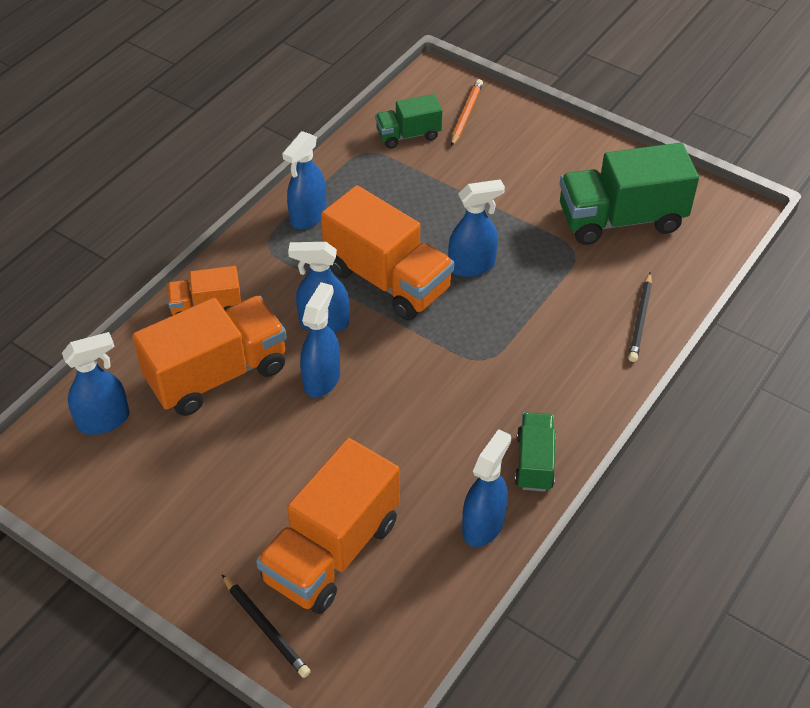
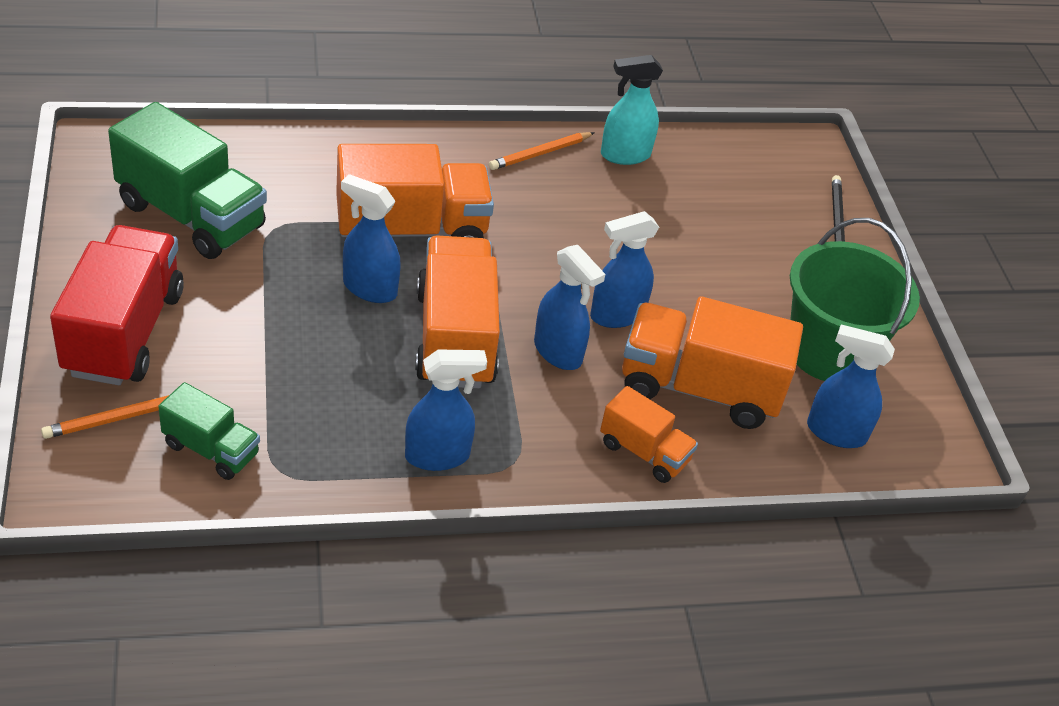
camera: 140 degrees left, 5 degrees down
orange truck [256,438,400,614] -> orange truck moved to [336,144,494,238]
blue spray bottle [462,429,511,547] -> turquoise spray bottle [601,55,663,165]
green truck [515,412,556,492] -> orange pencil [489,132,595,170]
black pencil [628,272,652,362] -> none
none -> red truck [50,225,184,385]
none -> green bucket [790,218,920,381]

